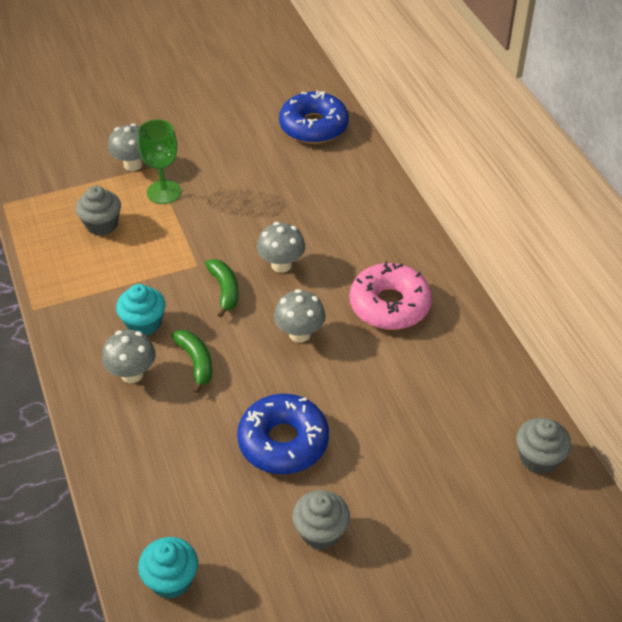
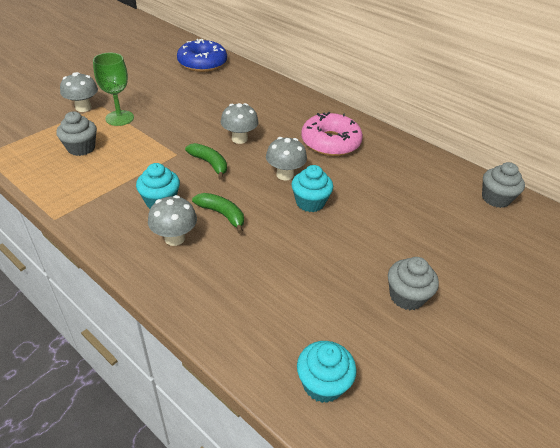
camera: 30 degrees left, 5 degrees down
blue donut [237,394,329,474] -> none
none -> turquoise cupcake [291,165,333,212]

